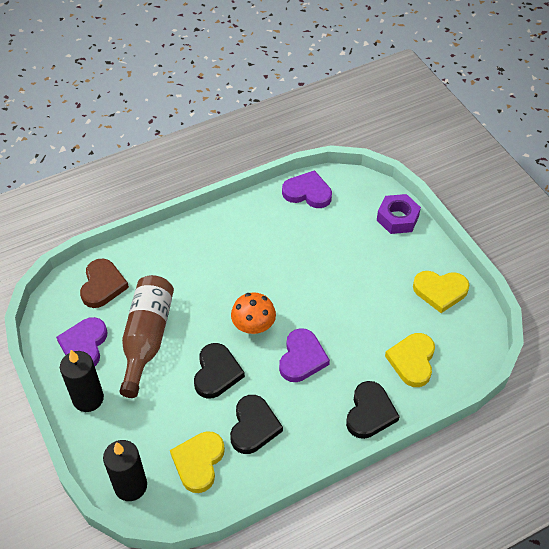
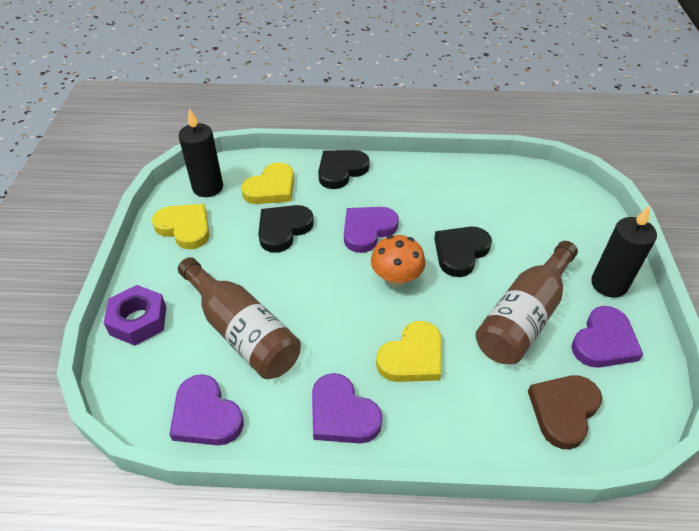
camera: 150 degrees left, 5 degrees down
black candle [103,440,147,501] -> black candle moved to [179,108,223,197]
yellow heart [170,431,225,493] -> yellow heart moved to [376,321,442,382]
black heart [230,395,283,454] -> black heart moved to [258,205,314,253]
none -> brown bottle [178,257,301,379]
none -> purple heart [312,373,383,443]

